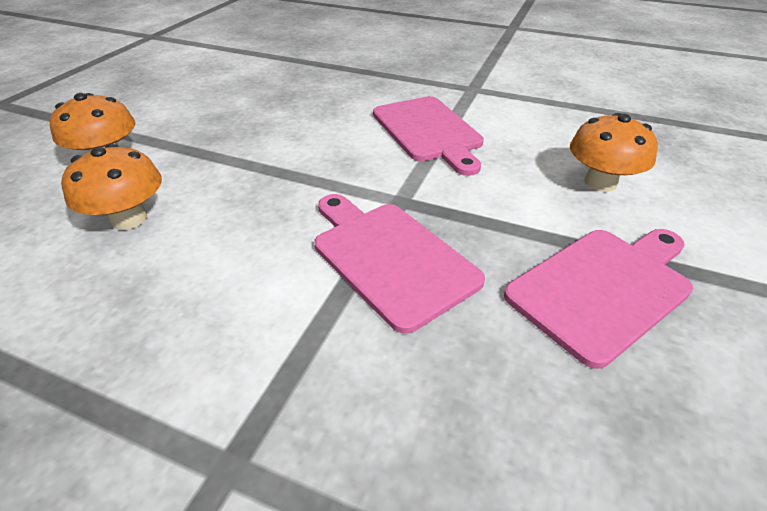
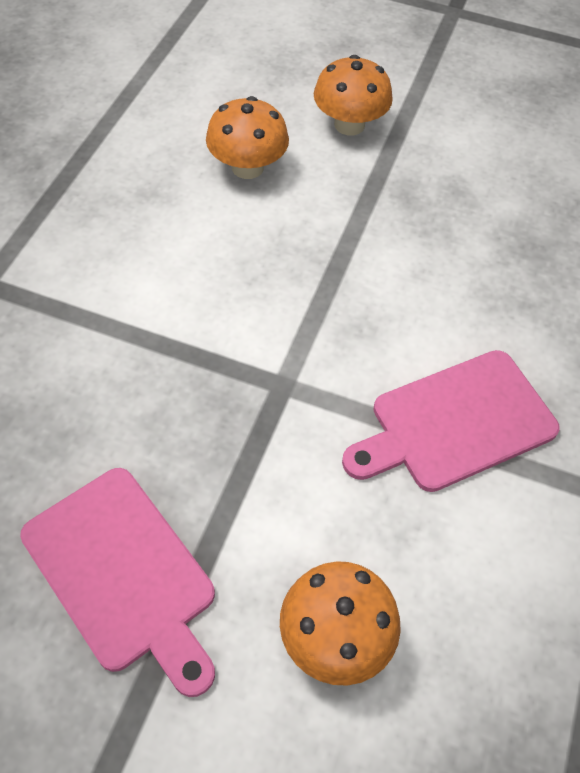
camera: 85 degrees right, 15 degrees up
pink cutting board [314,194,485,334] -> none

